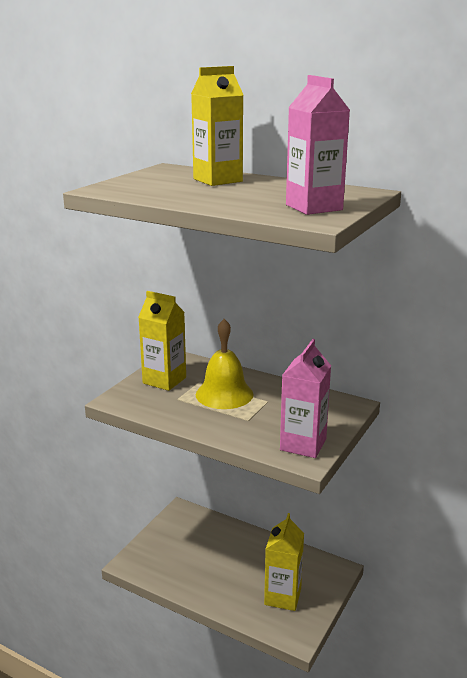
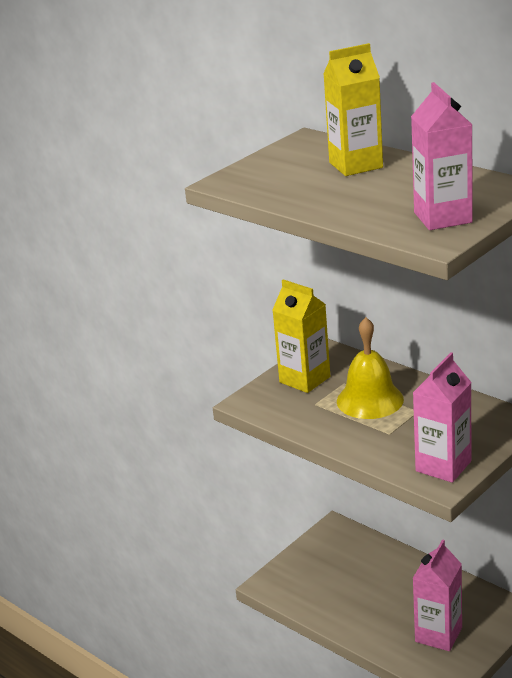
camera: 15 degrees right, 5 degrees up
yellow carton [264,513,304,611] -> pink carton [413,539,462,651]

